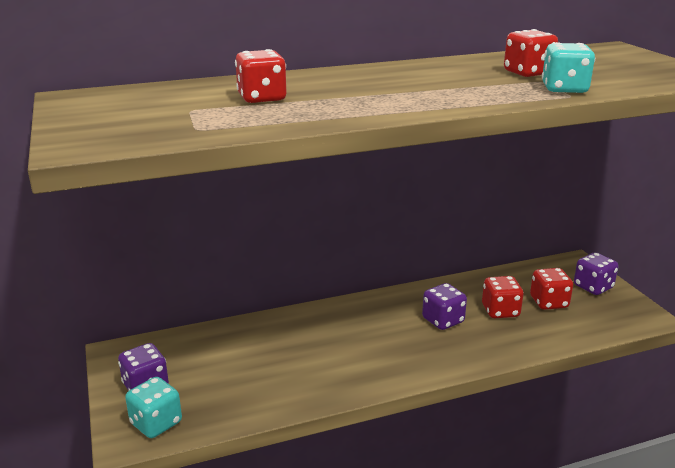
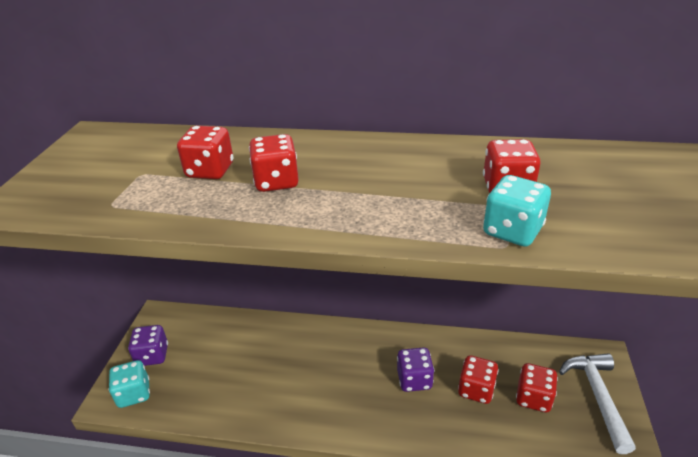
camera: 30 degrees right, 10 degrees up
purple dice [574,252,619,295] -> white hammer [559,353,636,454]
none -> red dice [249,134,299,192]

